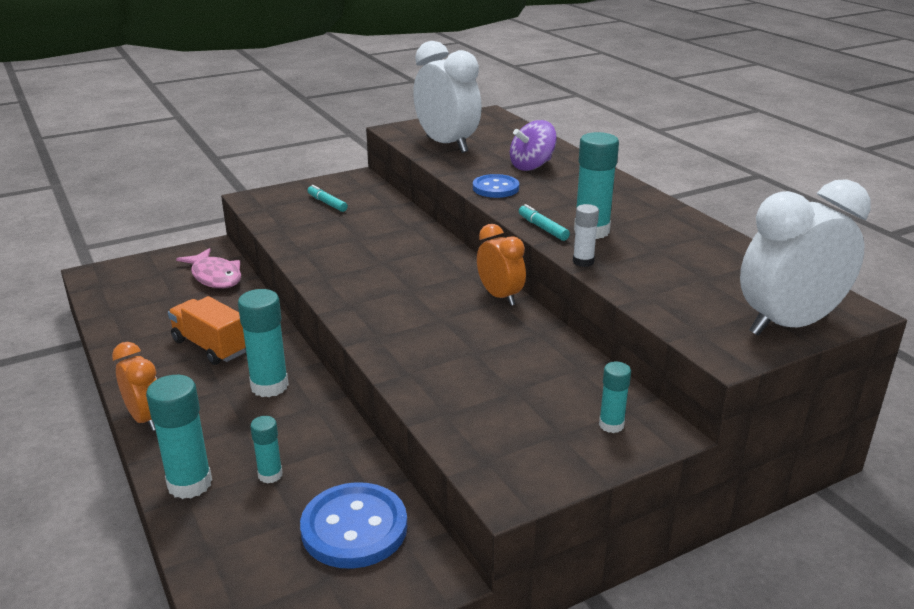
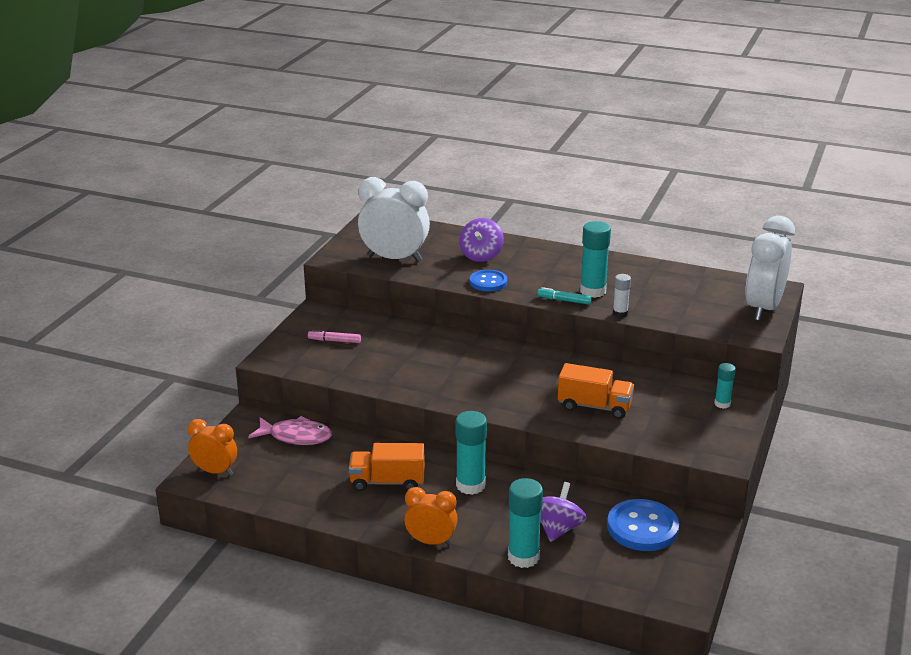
camera: 40 degrees left, 0 degrees up
turquoise glue stick [250,416,283,483] -> purple spinning top [540,482,587,542]
turquoise marker [307,185,348,212] -> pink marker [308,330,361,343]
orange clock [477,224,526,306] -> orange clock moved to [188,419,237,475]
none -> orange truck [558,363,634,419]

